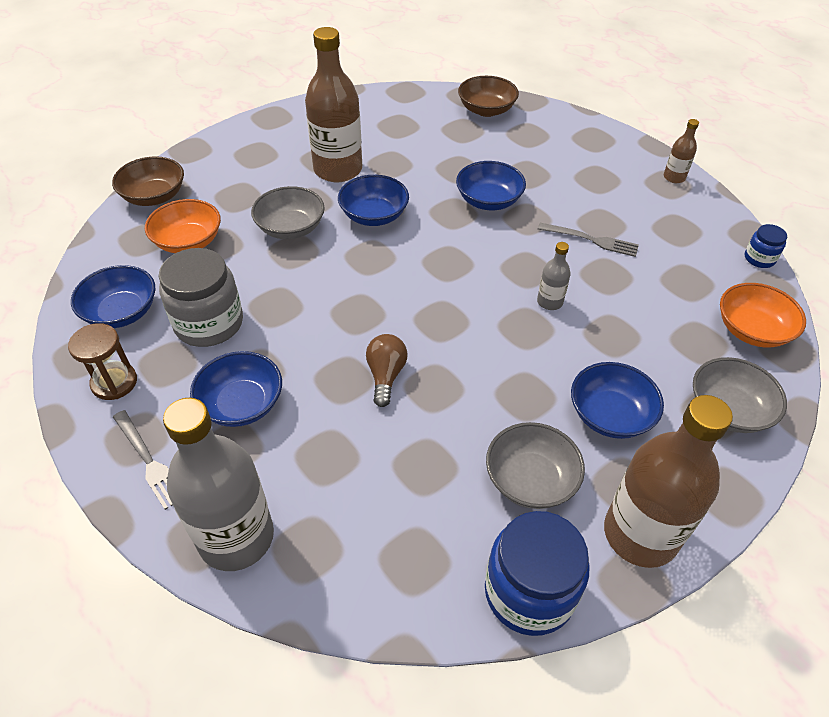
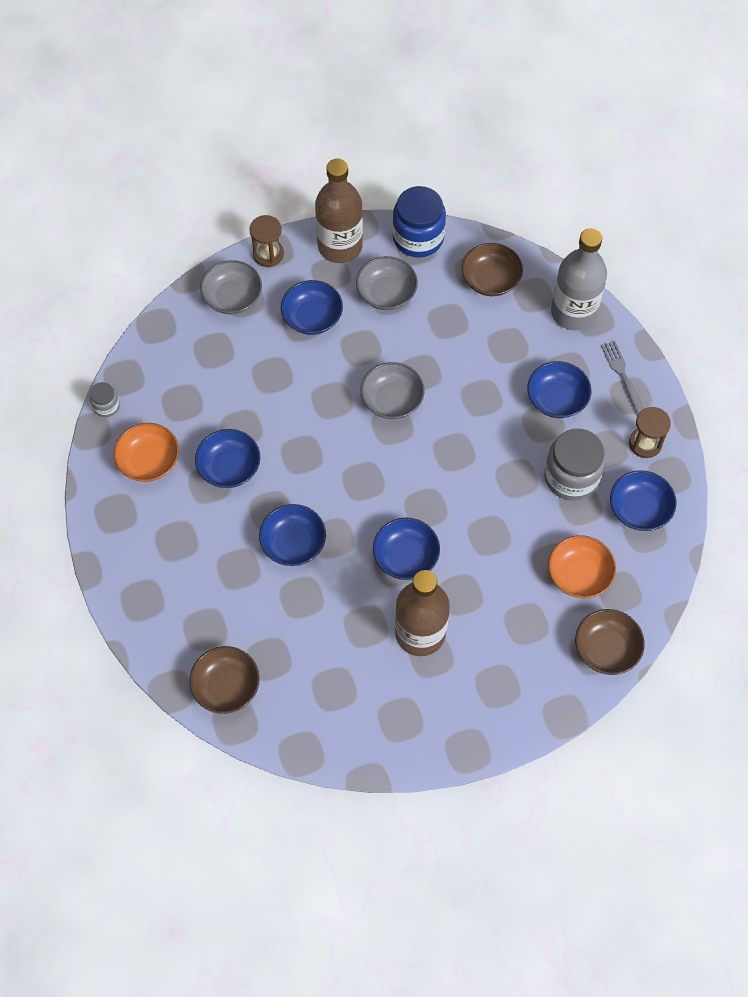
camera: 160 degrees left, 15 degrees up
grey bowl [251,186,325,239] -> grey bowl moved to [361,362,425,419]
brown light bulb [366,334,408,407] -> none
grey bottle [537,242,571,310] -> none
grey fork [538,223,639,257] -> blue bowl [195,429,260,488]
brown bottle [664,119,699,183] -> none
orange bowl [720,283,806,348] -> orange bowl moved to [114,423,179,482]
blue jar [745,224,787,268] -> grey jar [90,382,120,417]
none -> brown hourglass [249,215,284,267]
none -> brown bowl [462,243,523,296]

